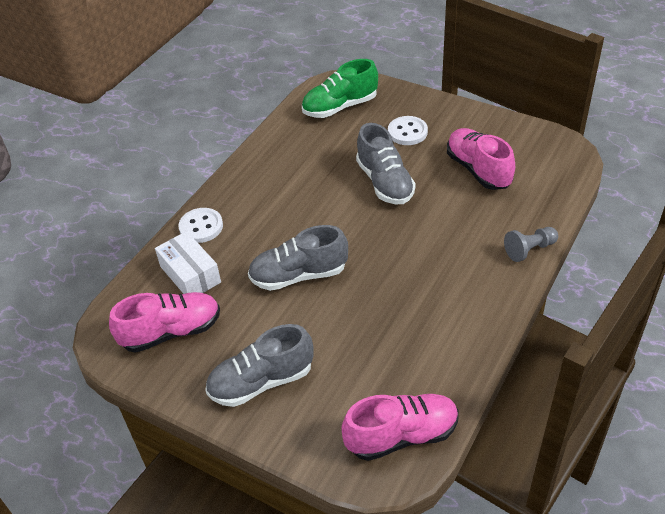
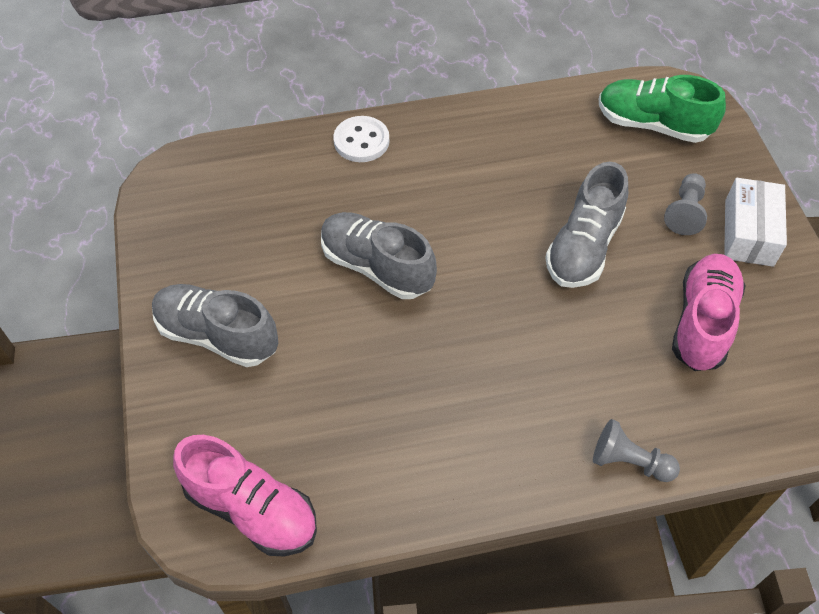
camera: 45 degrees right, 10 degrees up
pink shoe [109,292,220,353] -> none
white box [155,231,221,294] -> white box moved to [724,178,787,267]
white button [388,116,428,145] -> grey pawn [664,173,707,235]

